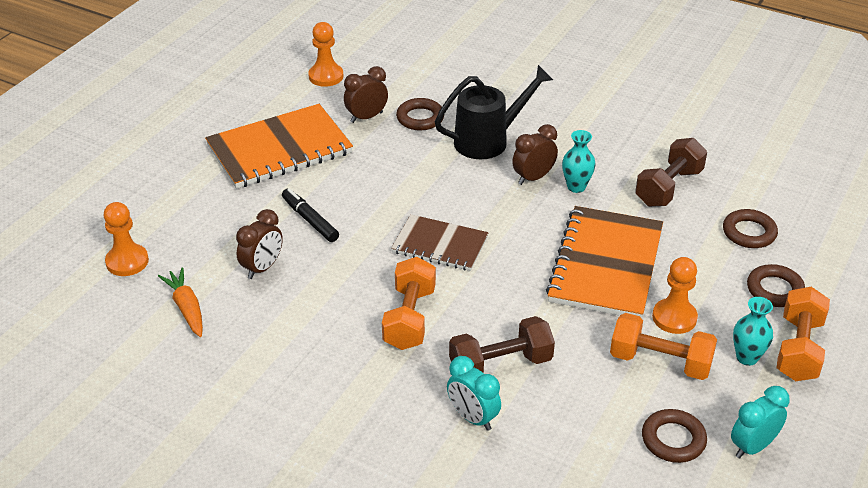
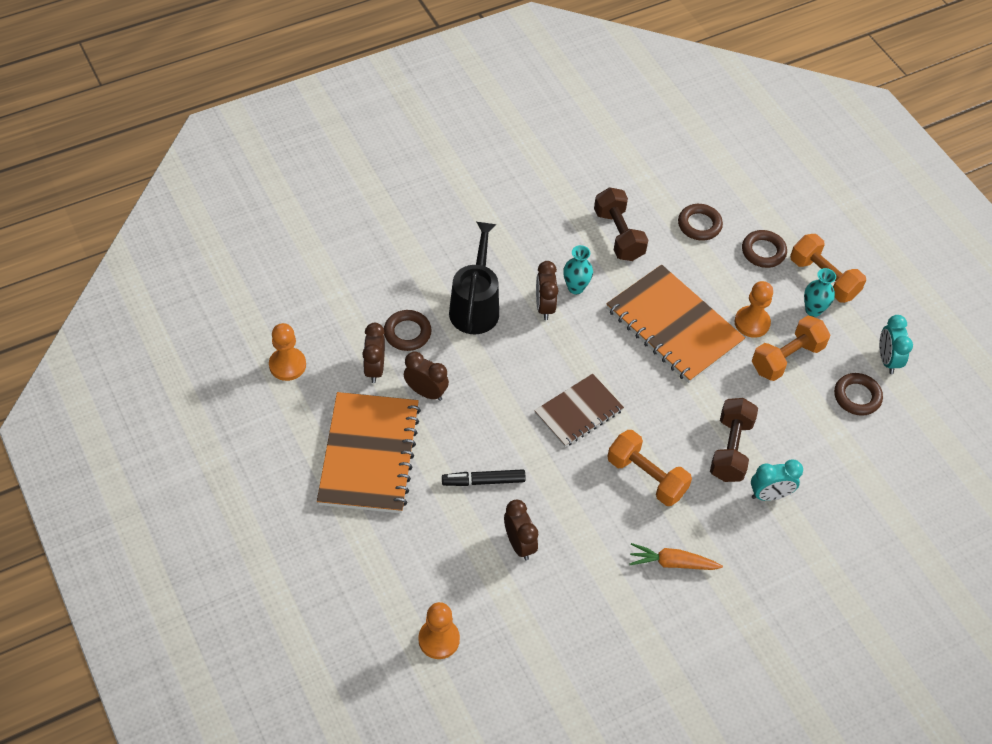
camera: 60 degrees left, 15 degrees up
orange carrot [158,267,203,337] -> orange carrot moved to [629,543,723,570]
none -> brown clock [404,351,449,401]

